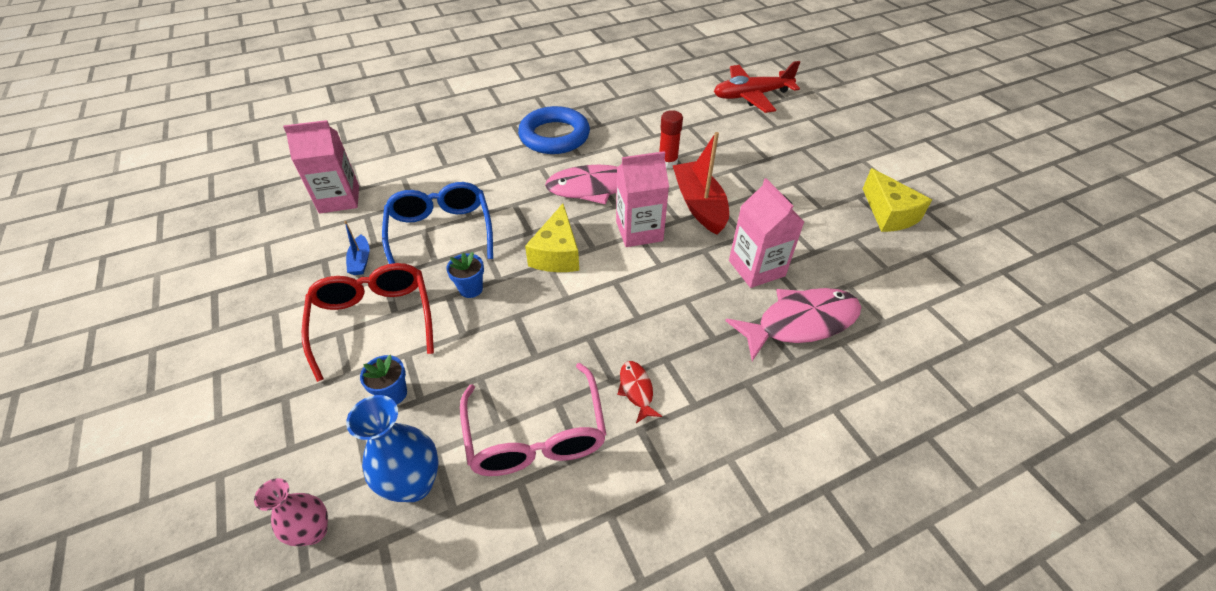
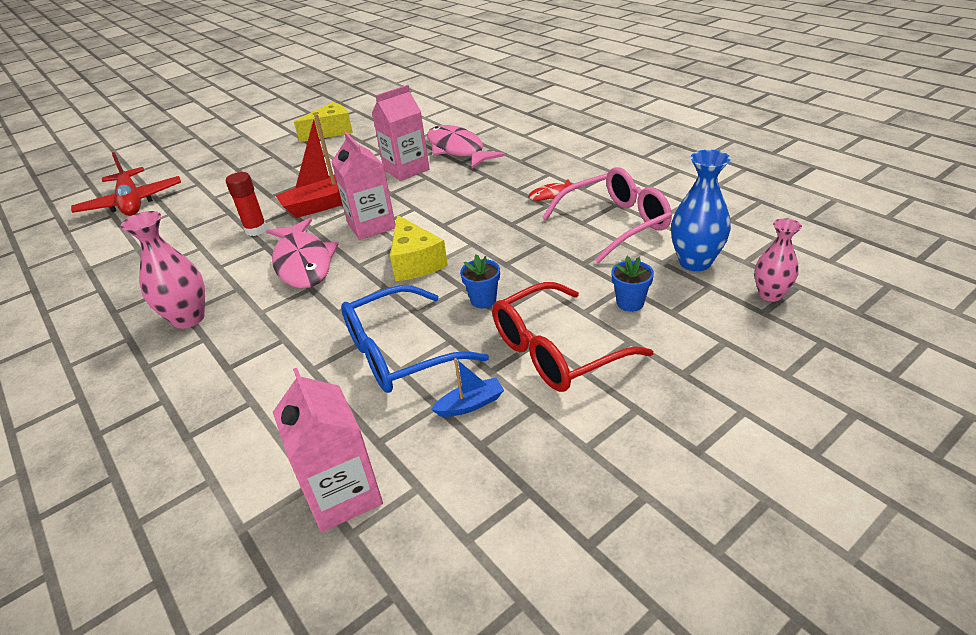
camera: 100 degrees left, 10 degrees down
blue ring [518,106,590,154] -> pink vase [121,211,205,329]
yellow cheese [525,203,579,272] -> yellow cheese turned 75 degrees clockwise [390,215,448,281]

